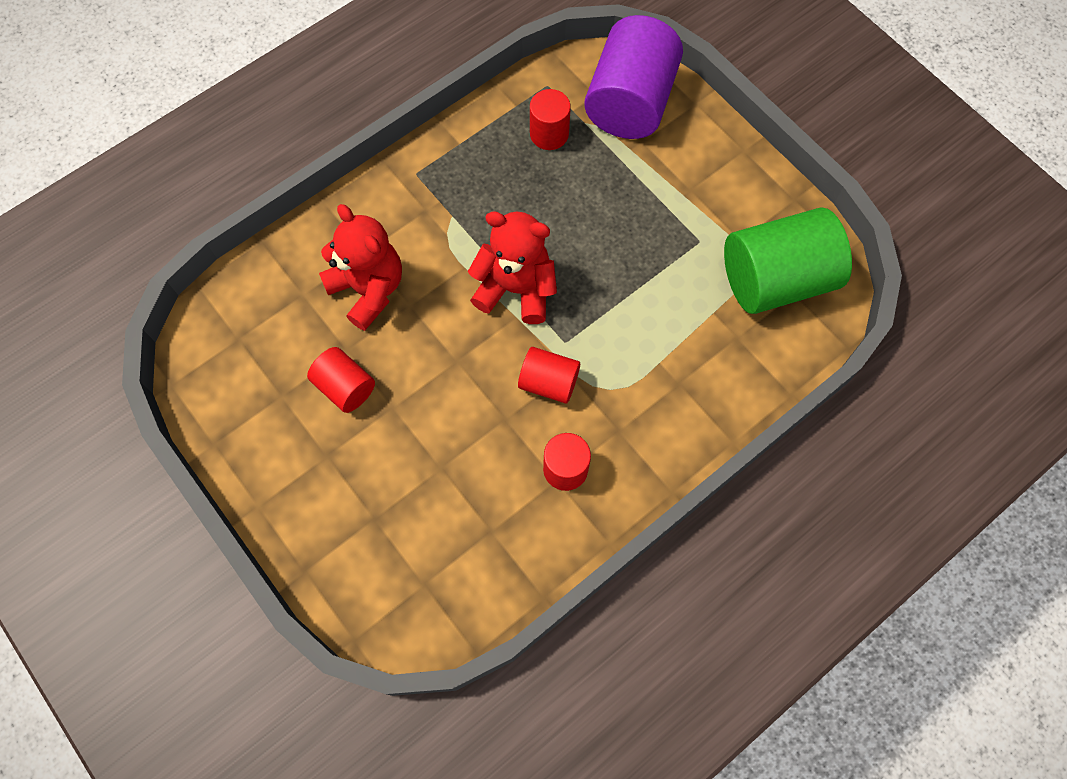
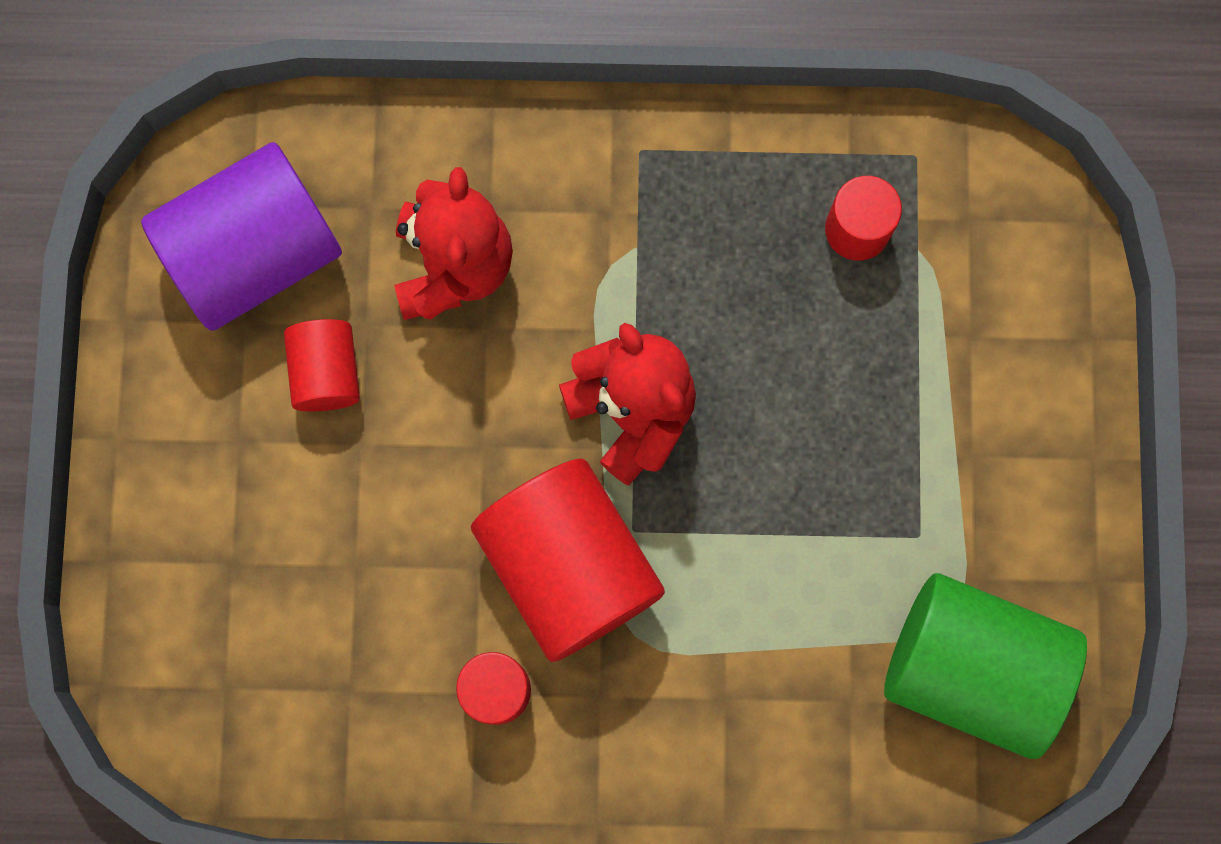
camera: 40 degrees right, 10 degrees up
red cylinder [518,347,580,404] -> red cylinder [471,458,665,662], size x1.94
purple cylinder [584,15,683,139] -> purple cylinder moved to [141,142,342,331]

